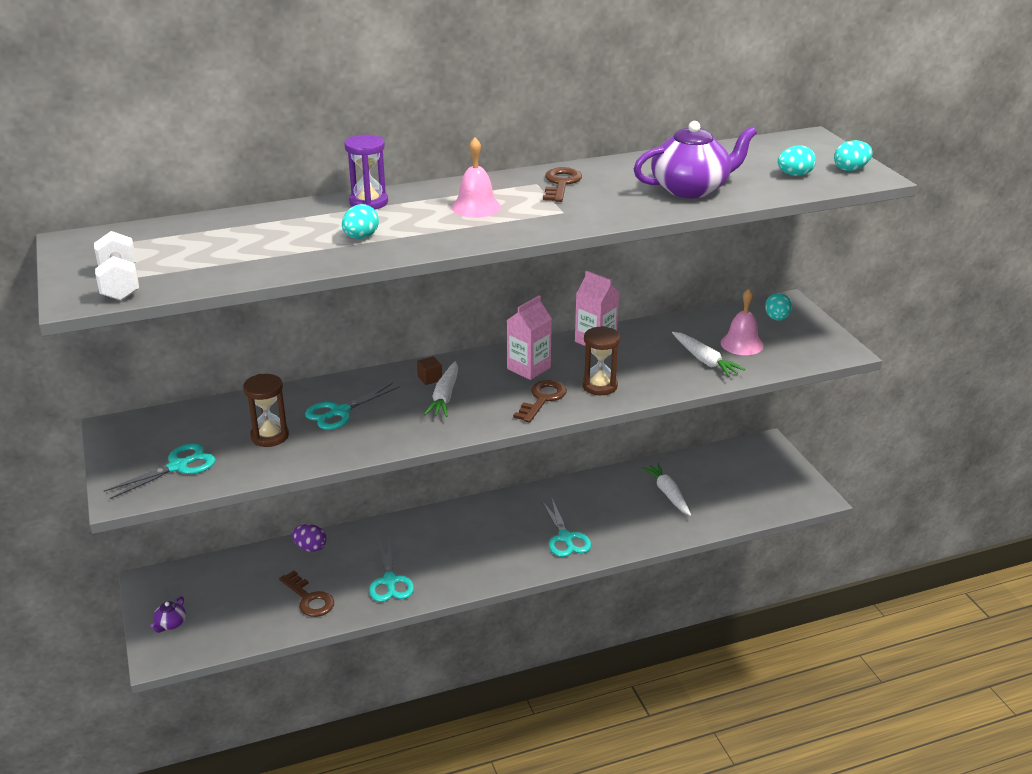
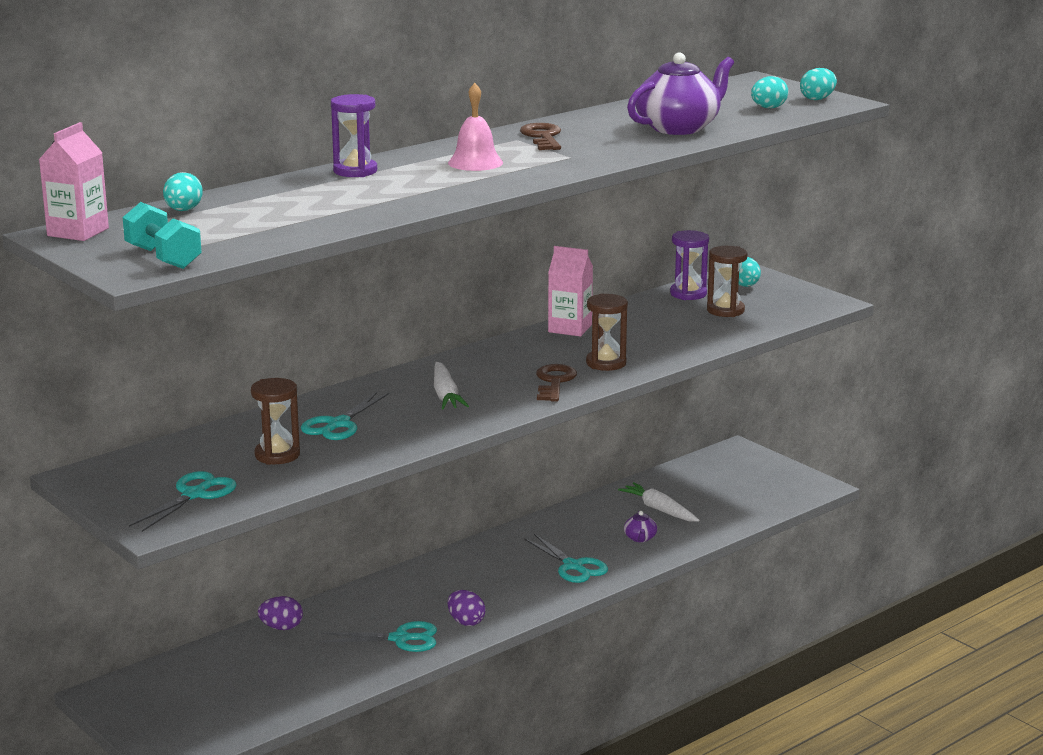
camera: 20 degrees left, 10 degrees down
white dumbbell [94,231,139,301] -> turquoise dumbbell [123,202,202,269]
purple teapot [151,596,186,633] -> purple teapot moved to [624,511,657,542]
brown key [279,571,334,617] -> none
turquoise egg [342,204,379,239] -> turquoise egg moved to [163,172,203,211]
turquoise scissors [369,538,414,602] -> turquoise scissors turned 60 degrees counterclockwise [320,621,437,652]
brown cube [417,356,442,385] -> none
pink carton [507,295,552,380] -> pink carton moved to [39,122,109,241]
white carrot [672,332,745,377] -> none
pink bell [721,289,763,355] -> brown hourglass [707,246,747,317]
none -> purple egg [448,590,486,626]
none -> purple hourglass [670,230,709,300]

